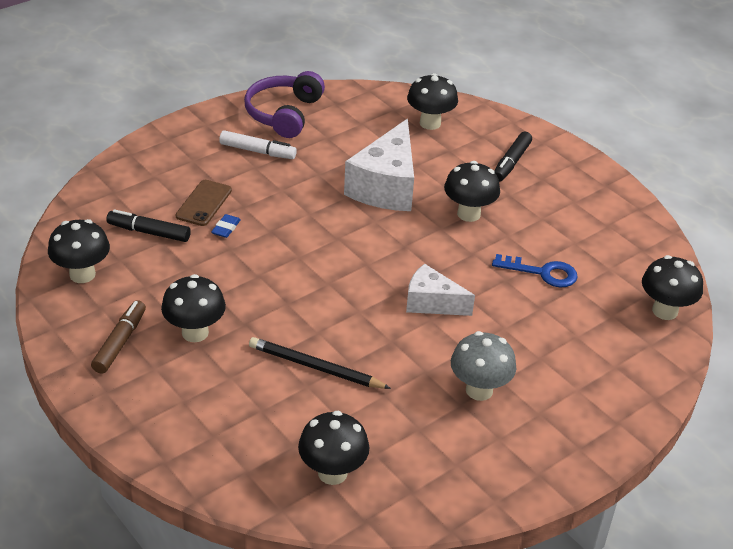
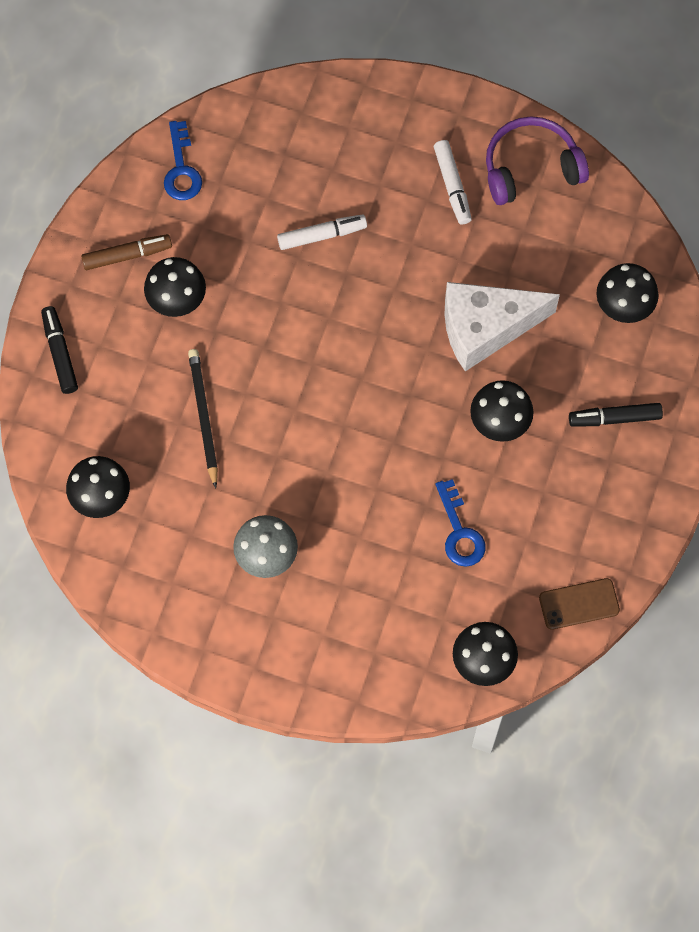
camera: 60 degrees right, 30 degrees up
black mushroom [48,219,110,283] -> blue key [164,121,202,200]
black marker [107,209,191,242] -> black marker moved to [41,306,78,394]
brown phone [175,180,232,226] -> brown phone moved to [539,578,620,630]
blue eraser [211,214,241,238] -> white marker [277,214,367,250]
white cheese [406,264,475,316] -> none

